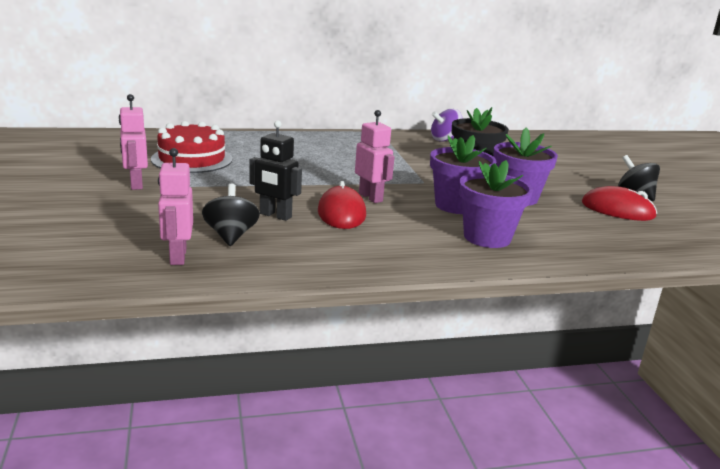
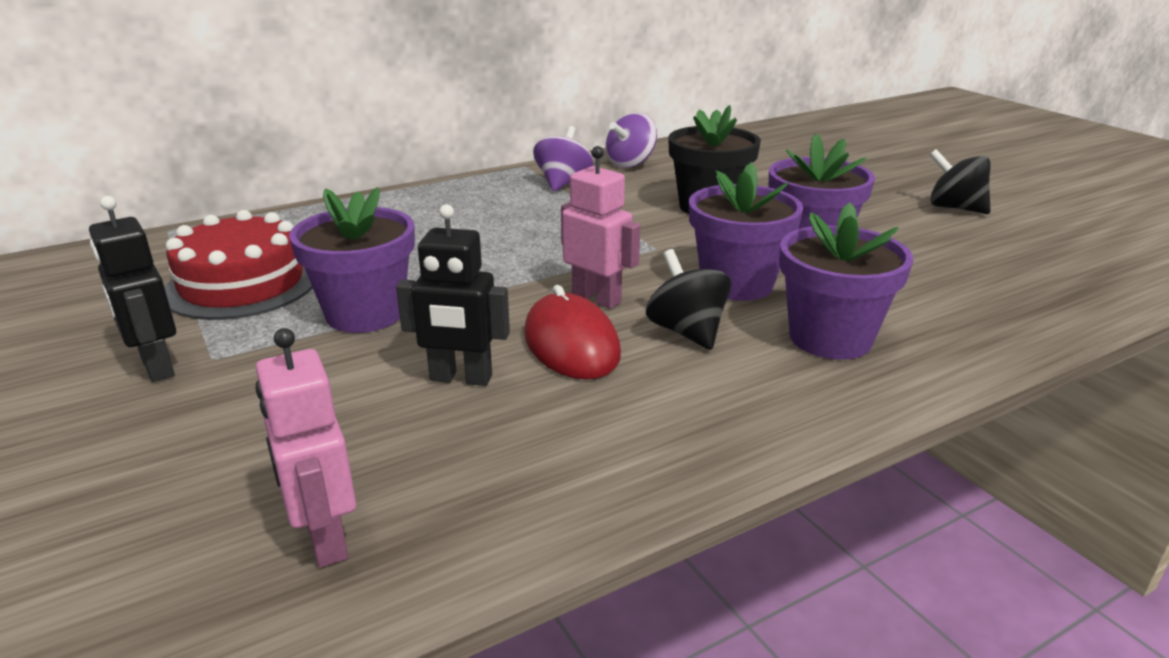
camera: 15 degrees left, 5 degrees up
pink robot [119,94,148,190] -> black robot [89,196,176,382]
black spinning top [202,184,260,246] -> black spinning top moved to [646,249,731,350]
red mouse [582,186,657,221] -> none
none -> purple flower pot [289,187,415,333]
none -> purple spinning top [533,126,594,191]

